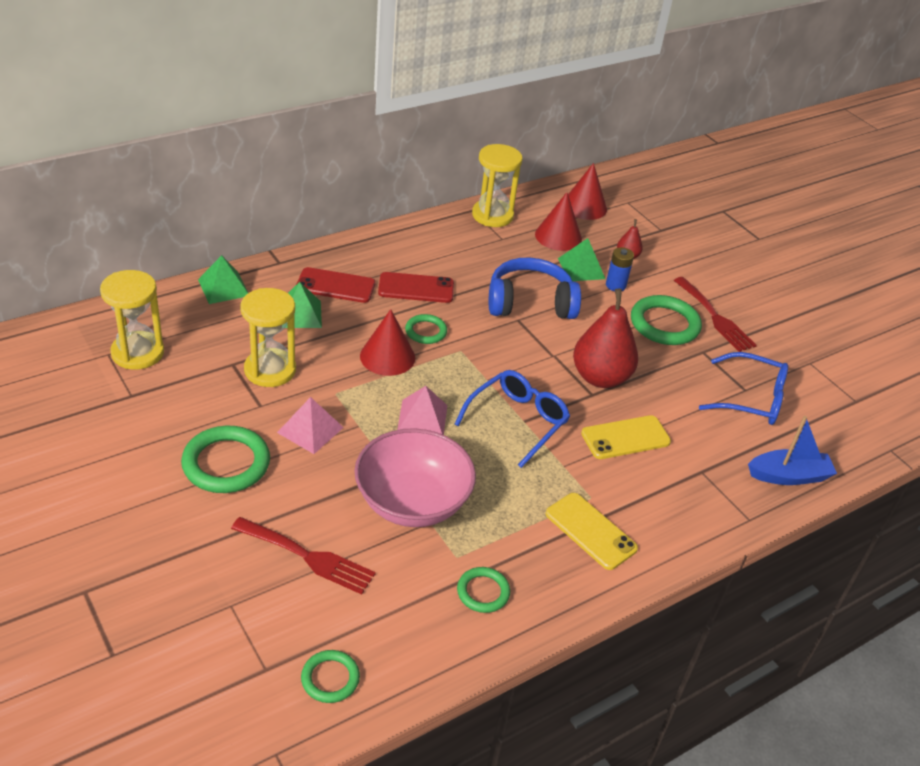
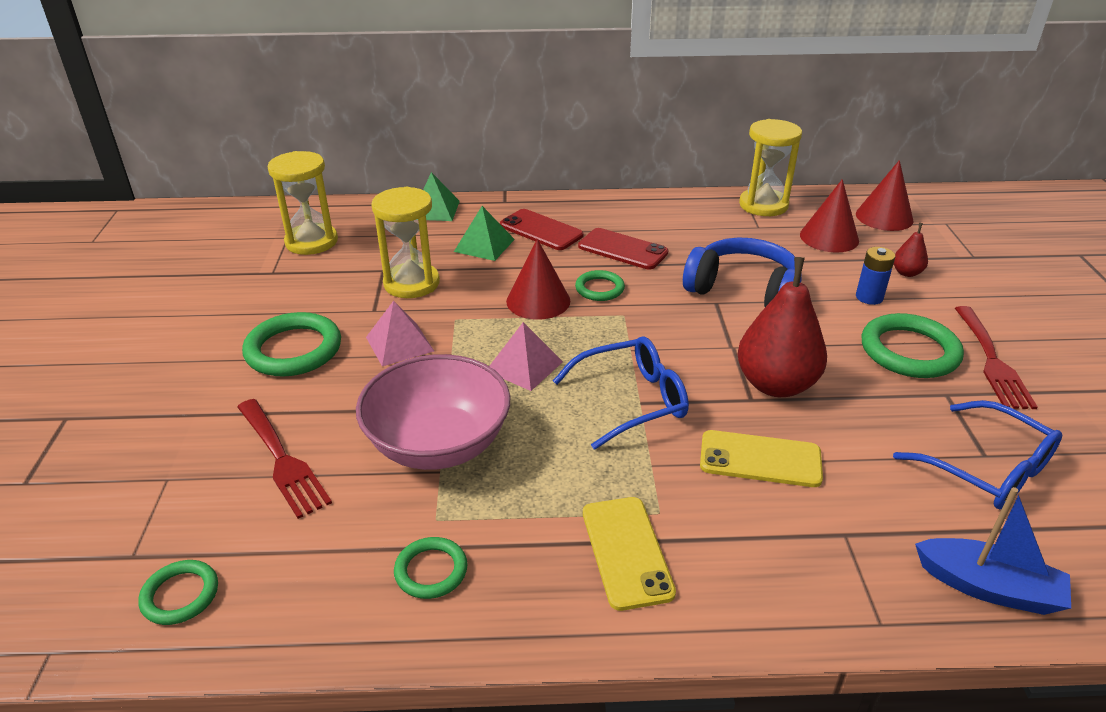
camera: 35 degrees right, 5 degrees down
green pyramid [558,238,605,281] -> none

